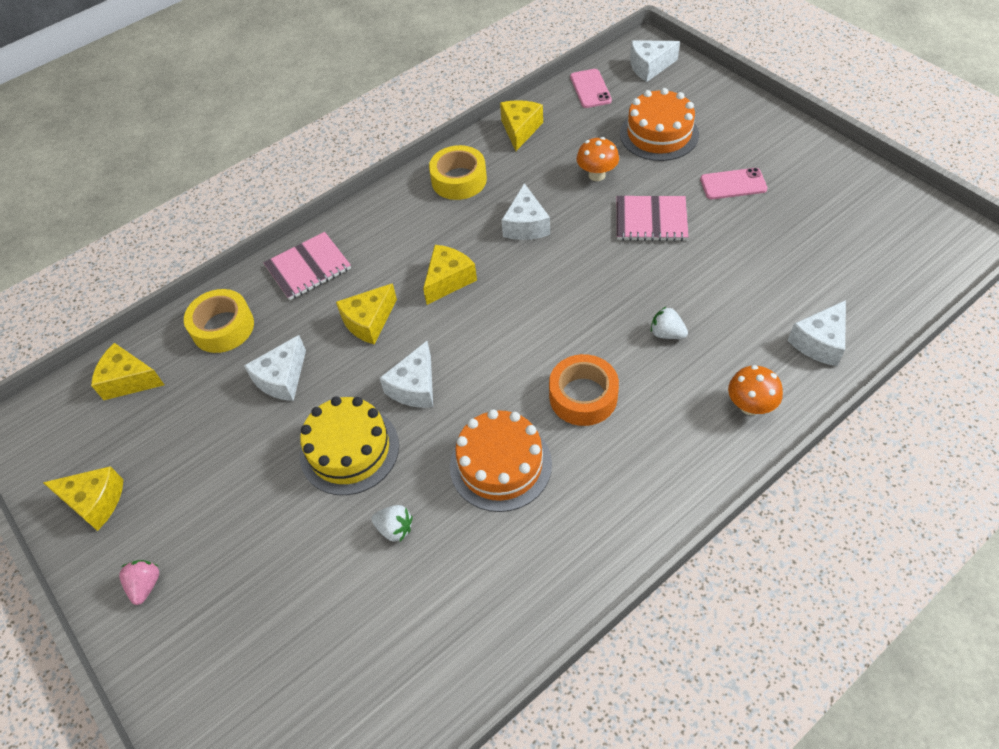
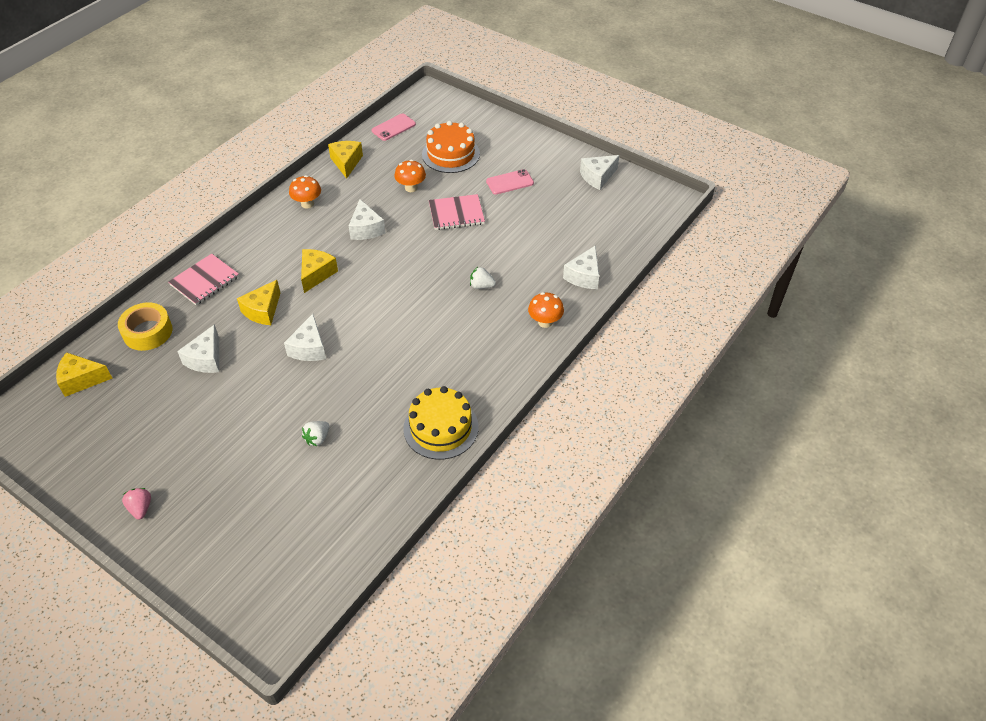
camera: 20 degrees left, 5 degrees down
yellow cheese [43,466,123,531] -> none
yellow cake [300,396,399,495] -> yellow cake moved to [403,386,478,460]
white strawberry [371,505,413,541] -> white strawberry turned 120 degrees clockwise [302,421,330,446]
yellow tape [429,145,487,200] -> orange mushroom [289,175,321,209]
orange cake [450,409,552,512] -> none
orange tape [549,354,619,426] -> none
pink phone [570,69,612,108] -> pink phone turned 75 degrees clockwise [371,113,416,141]
white cheese [630,40,680,82] -> white cheese moved to [580,155,619,190]

